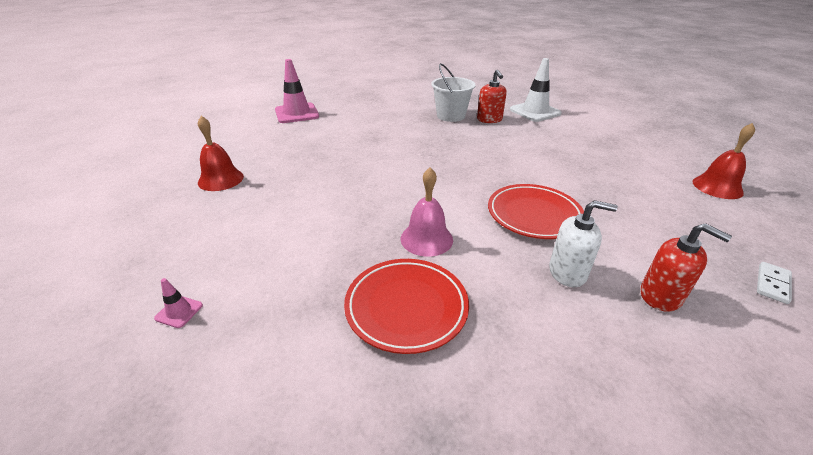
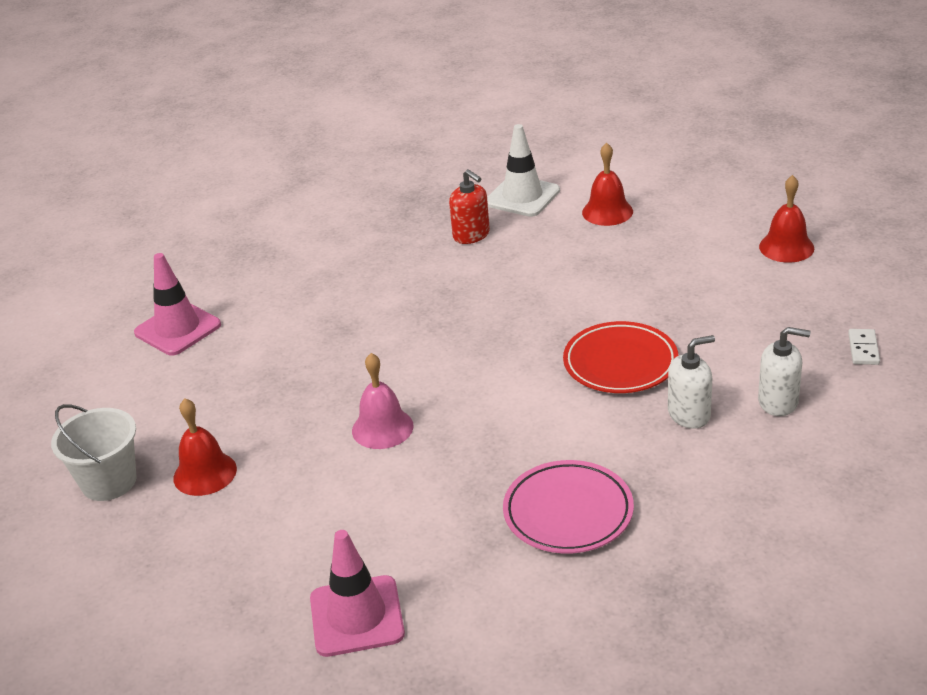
camera: 25 degrees left, 0 degrees up
pink traffic cone [154,278,203,328] -> pink traffic cone [310,530,405,657], size x2.33
red plate [344,259,469,354] -> pink plate [503,460,634,553]
pink bell [401,167,453,257] -> pink bell moved to [352,353,414,449]
white bucket [431,63,475,122] -> white bucket moved to [51,404,137,501]
red soap dispenser [641,223,732,312] -> white soap dispenser [758,327,811,416]
none -> red bell [582,142,633,226]

